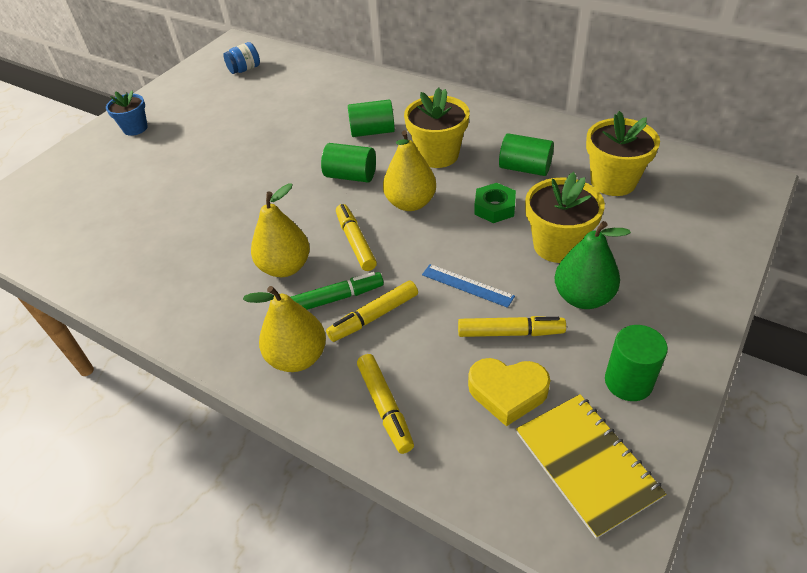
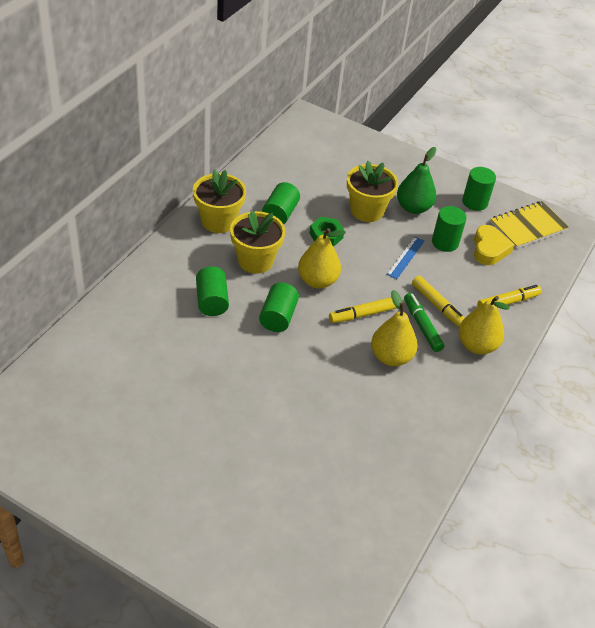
camera: 100 degrees left, 0 degrees up
blue flower pot [106,90,148,136] -> none
blue jar [223,42,260,74] -> none
yellow marker [458,316,566,337] -> green cylinder [432,206,467,252]
yellow flower pot [586,111,660,196] -> yellow flower pot moved to [193,170,246,233]

